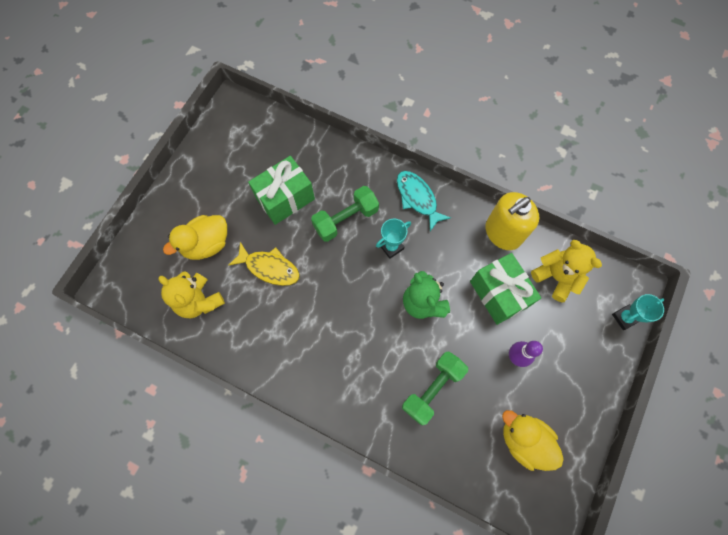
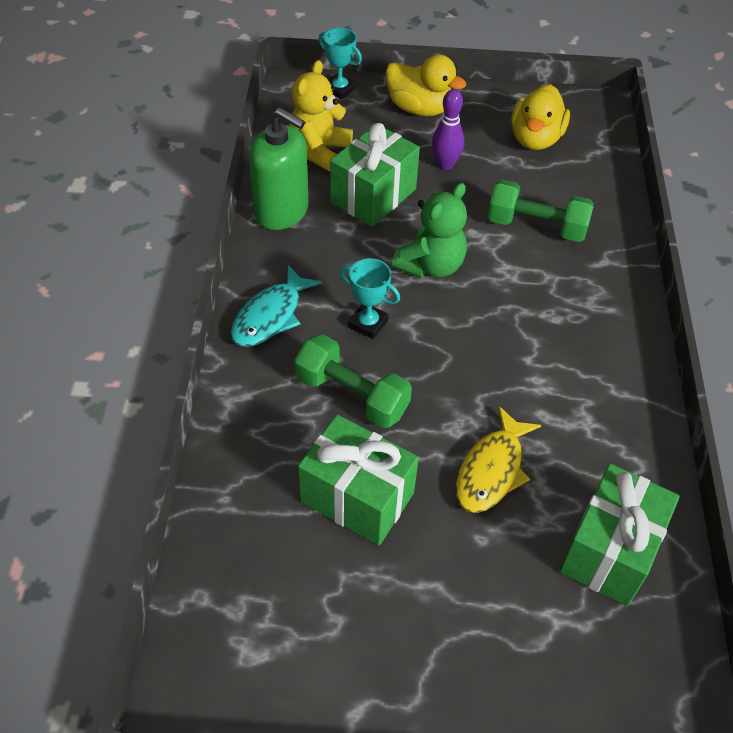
camera: 115 degrees left, 20 degrees down
yellow teddy bear [159,271,225,318] -> green gift [559,464,680,606]
yellow duck [163,215,227,260] -> yellow duck moved to [385,55,466,116]
yellow fish [229,242,300,286] -> yellow fish turned 150 degrees counterclockwise [456,406,541,513]
yellow soap dispenser [485,192,539,250] -> green soap dispenser [248,108,309,230]

